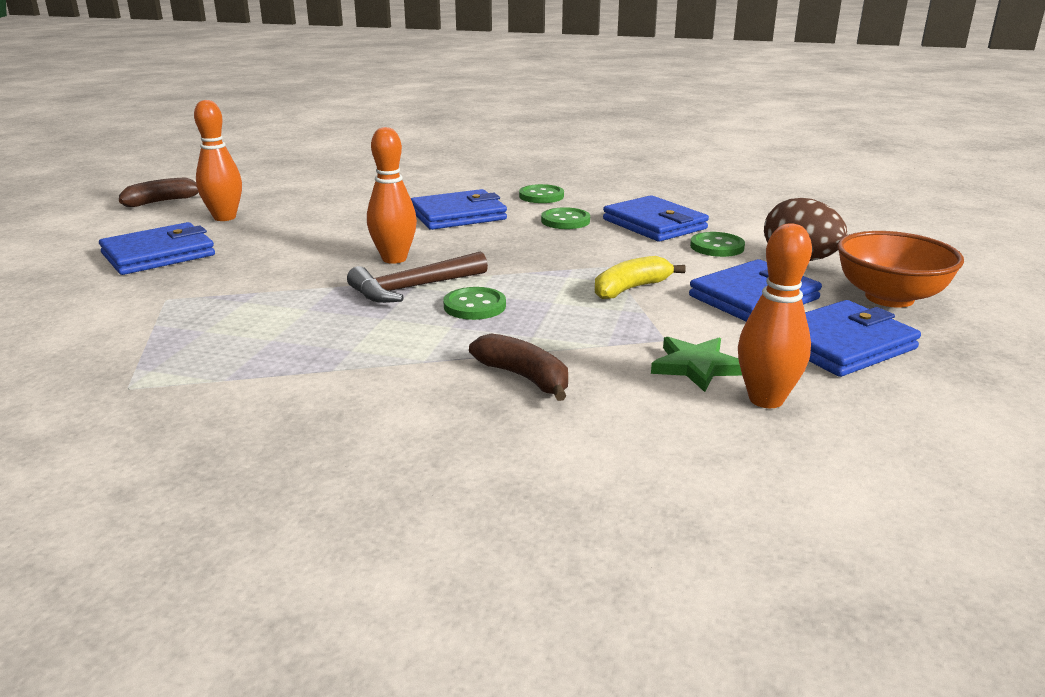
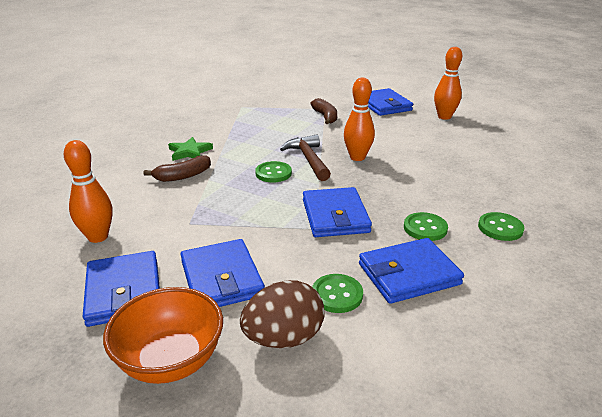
camera: 105 degrees right, 5 degrees up
brown banana [119,177,199,207] -> brown banana moved to [310,98,337,124]
blue wallet [411,189,507,230] -> blue wallet moved to [303,187,372,237]
yellow banana [595,256,686,299] -> none
green star [651,337,742,392] -> green star moved to [168,137,213,161]

